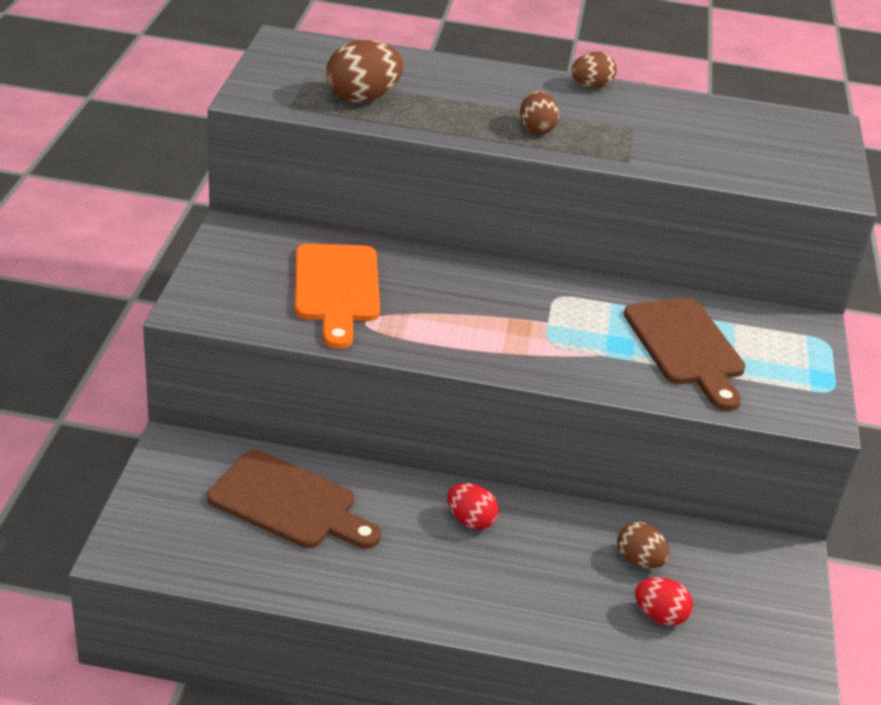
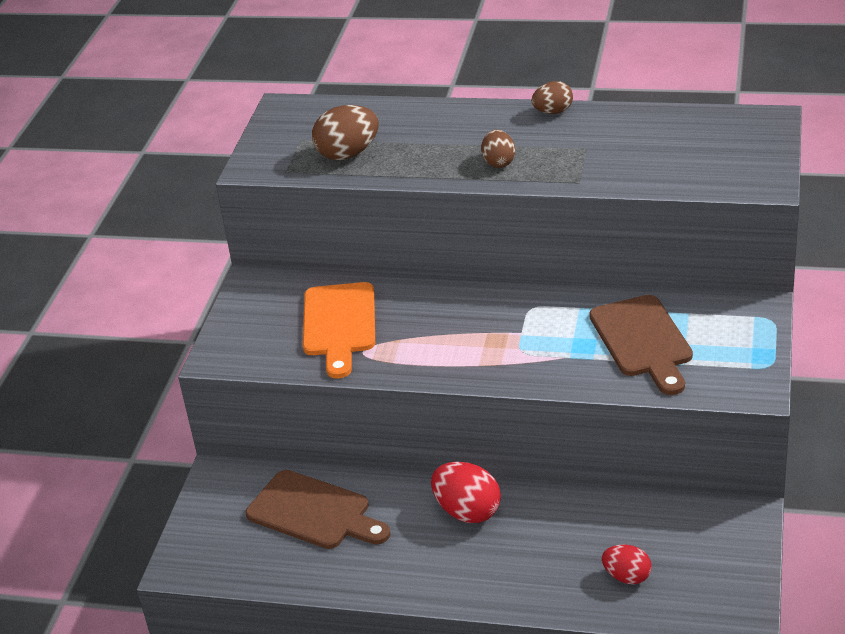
camera: 10 degrees right, 0 degrees up
red egg [447,483,499,530] -> red egg [431,462,501,523], size x1.58
brown egg [617,522,670,568] -> none

